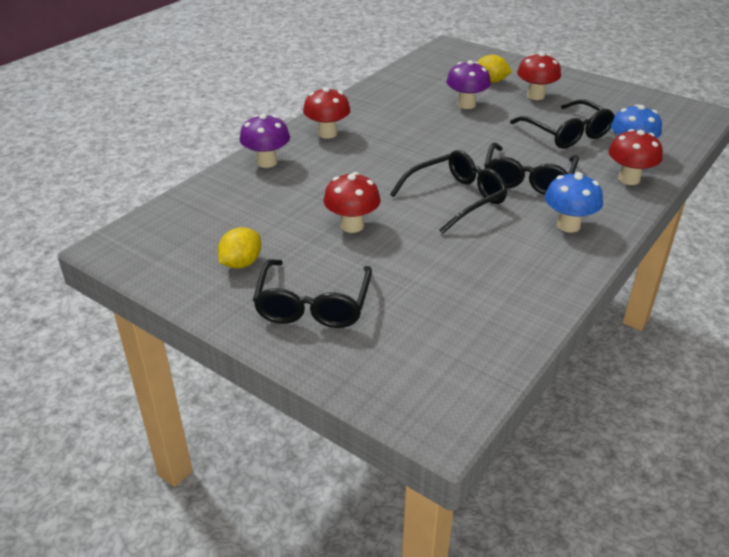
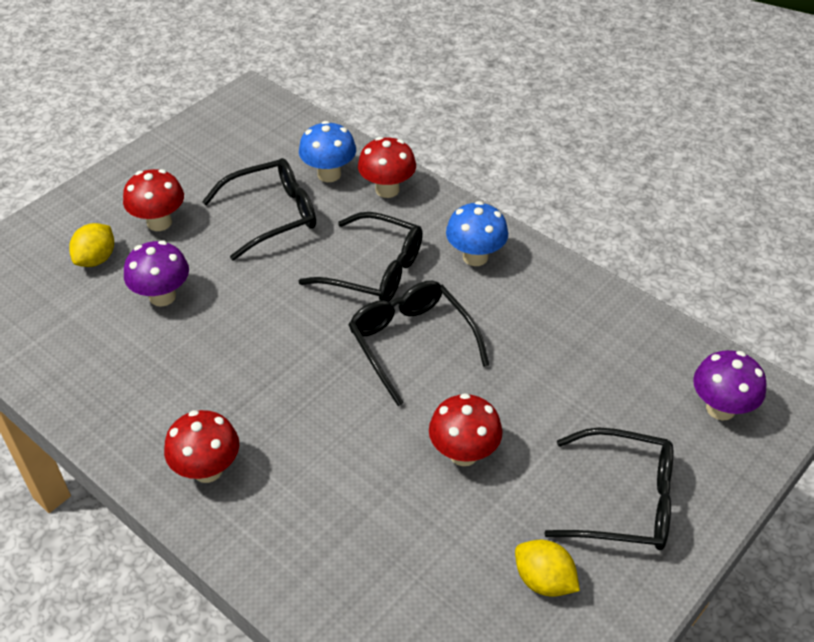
camera: 85 degrees left, 10 degrees up
purple mushroom [240,114,290,168] -> purple mushroom moved to [693,350,767,421]

